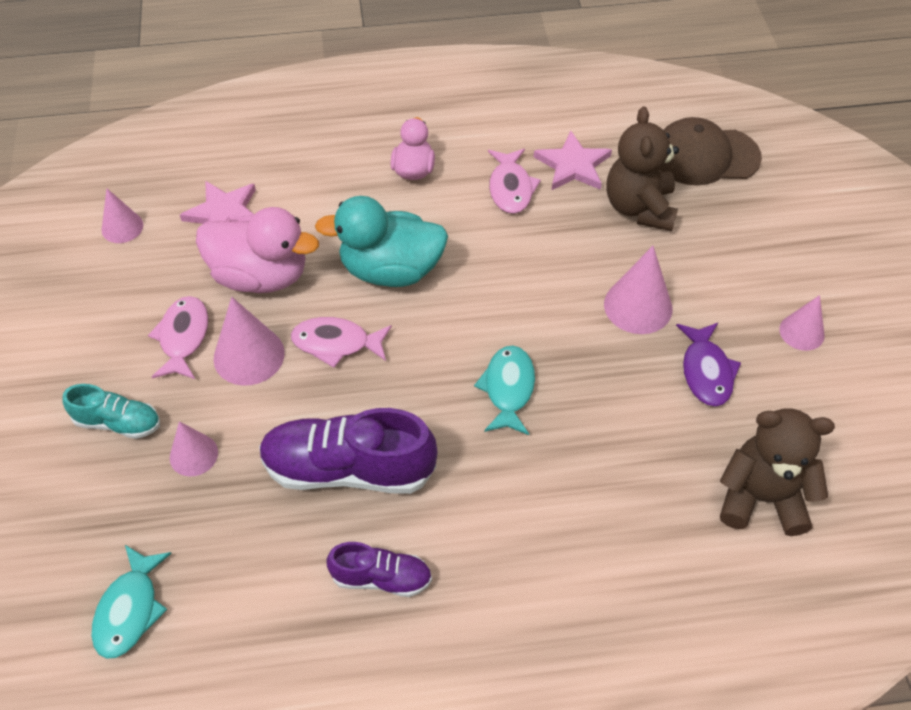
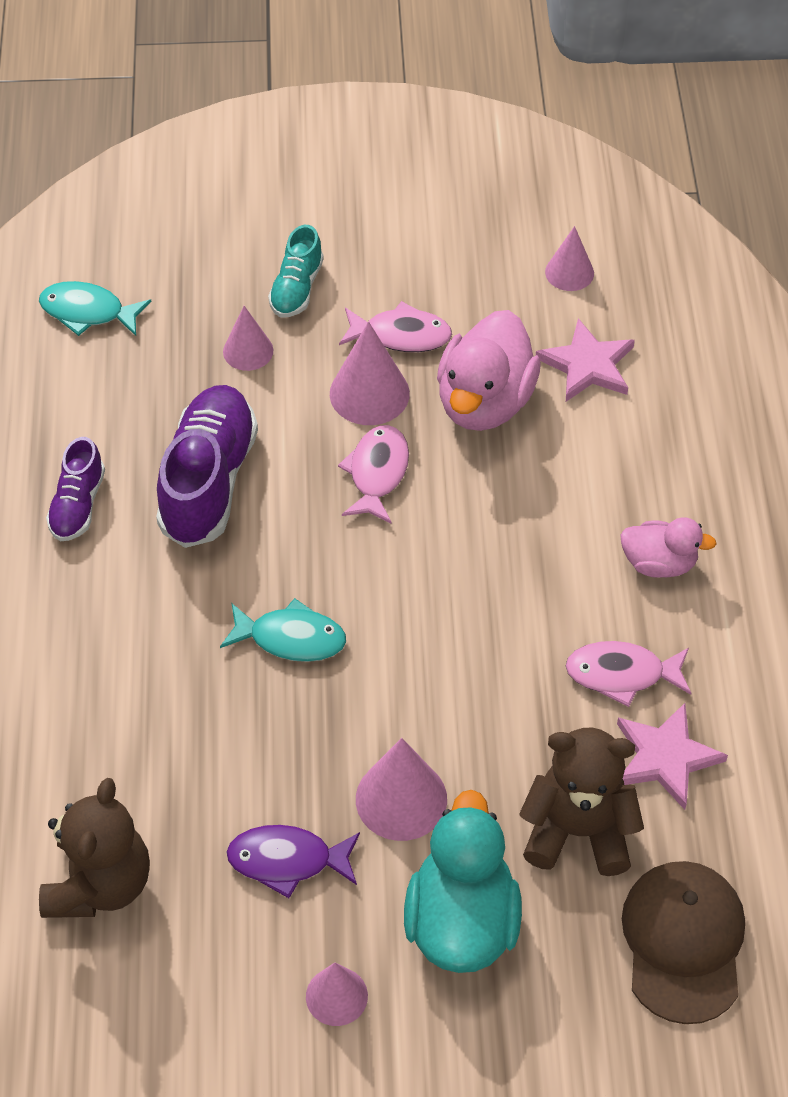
camera: 95 degrees right, 0 degrees up
turquoise duck [315,196,448,287] -> turquoise duck moved to [404,790,522,973]

